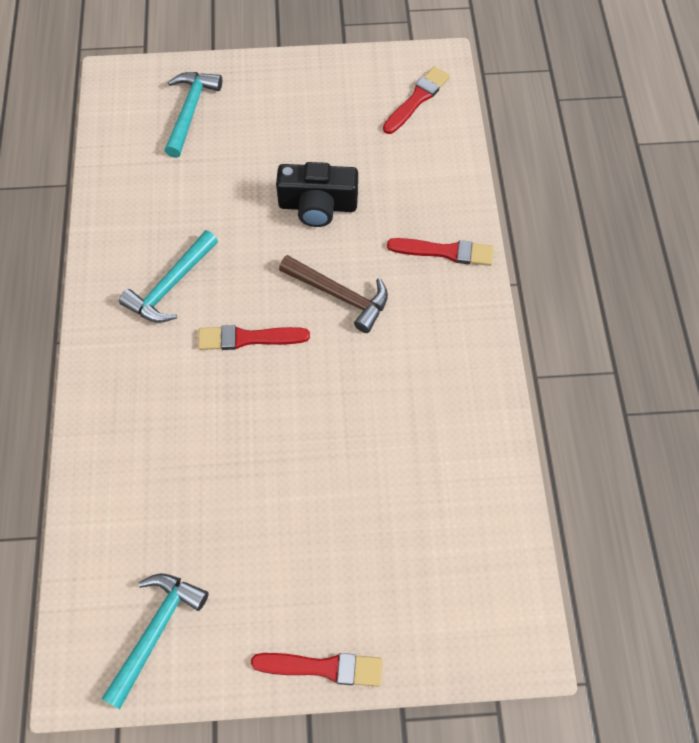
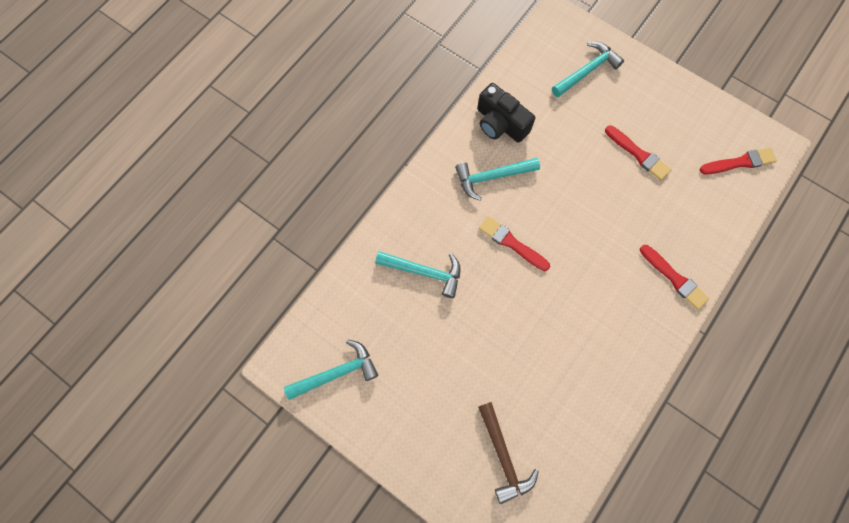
camera: 40 degrees right, 10 degrees up
red brush [251,653,382,687] -> red brush moved to [605,125,671,181]
black camera [276,162,358,227] -> black camera moved to [477,83,535,143]
brown hammer [279,255,388,333] -> brown hammer moved to [478,402,539,504]
none -> turquoise hammer [375,251,461,298]

